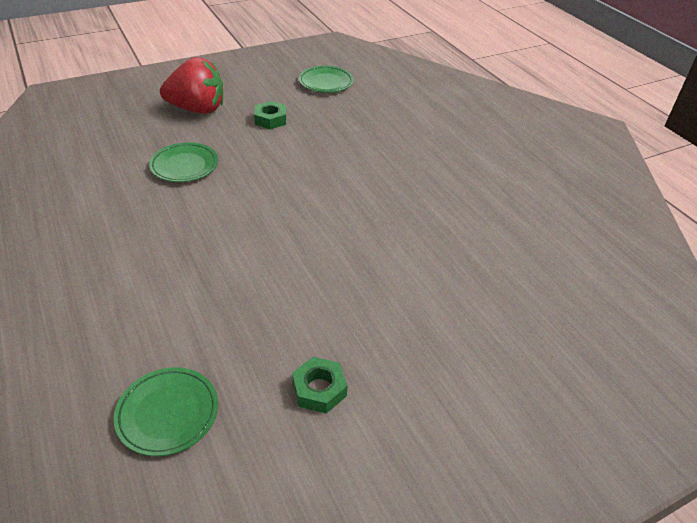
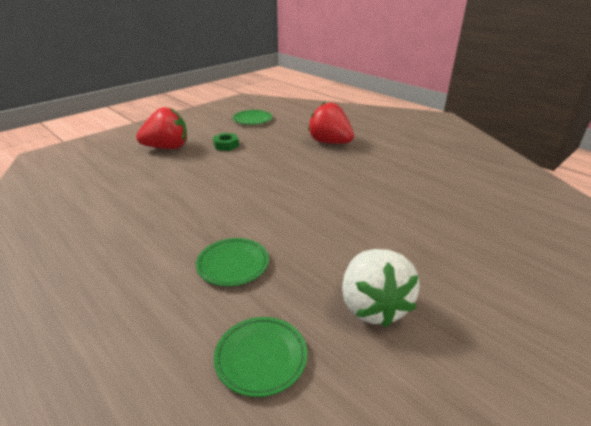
camera: 15 degrees left, 10 degrees down
green plate [149,143,218,182] -> green plate moved to [196,238,269,286]
green nut [292,357,347,414] -> white strawberry [342,249,420,328]
none -> red strawberry [308,102,354,144]

